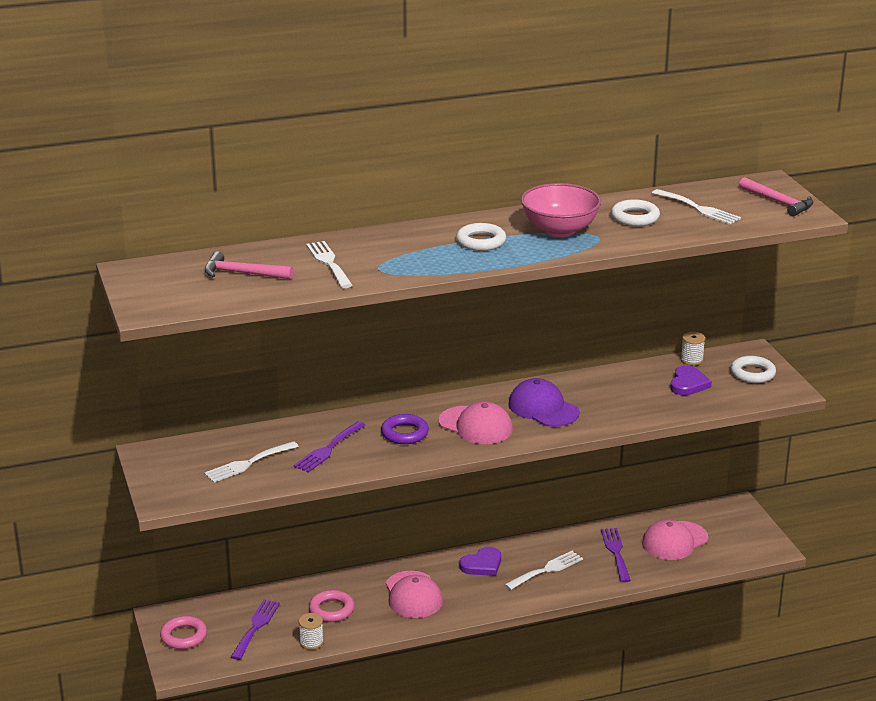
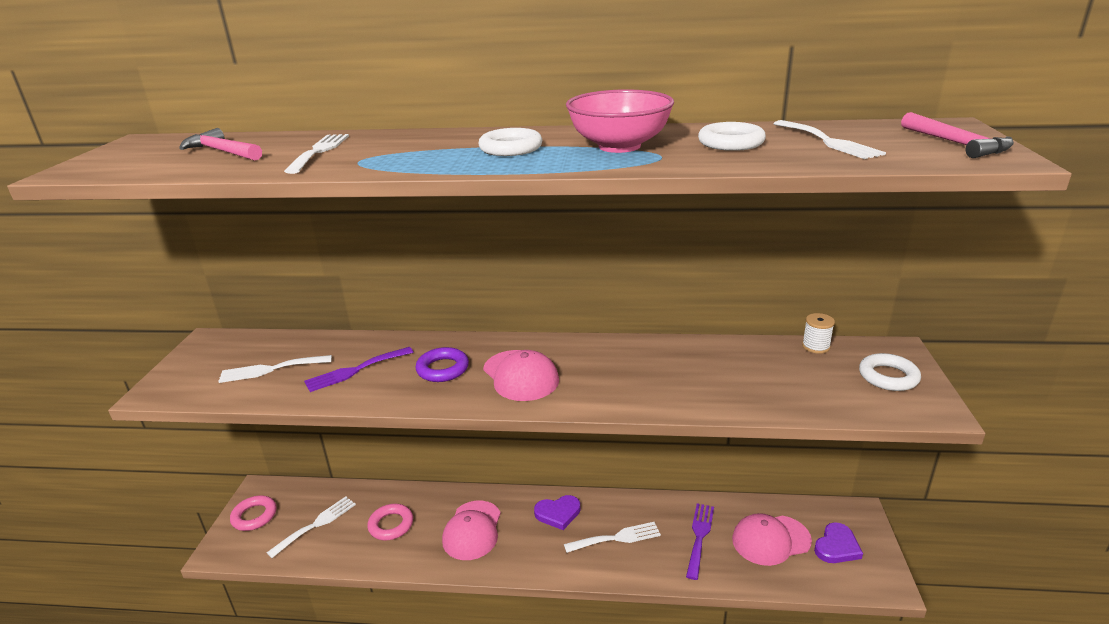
camera: 25 degrees right, 0 degrees up
purple fork [231,599,280,660] -> white fork [267,497,356,558]
white spool [299,613,324,650] -> none
purple cap [508,378,579,427] -> none
purple heart [670,365,712,396] -> purple heart moved to [814,522,863,563]

